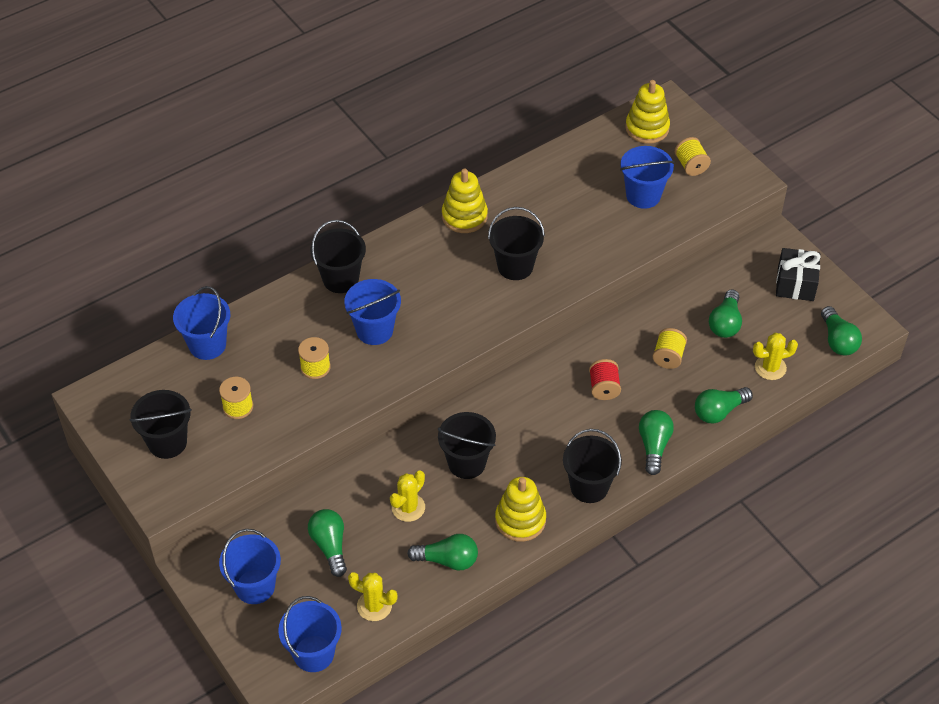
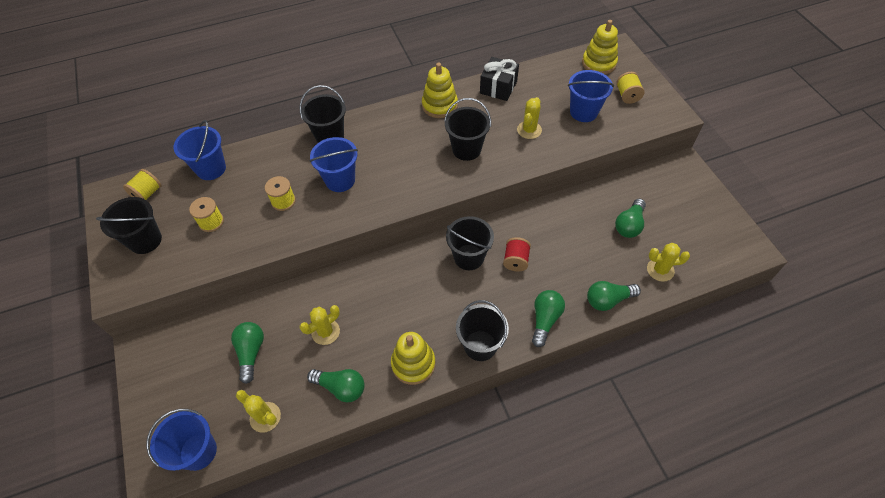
camera: 15 degrees right, 5 degrees up
blue bucket [219,529,281,604] -> none
black bucket [437,412,496,479] -> black bucket moved to [446,216,494,270]
yellow spool [653,328,687,369] -> yellow spool moved to [123,169,161,200]
black gift [776,248,821,301] -> black gift moved to [480,57,519,101]
green light bulb [821,306,862,356] -> none
none -> yellow cactus [517,97,542,139]

